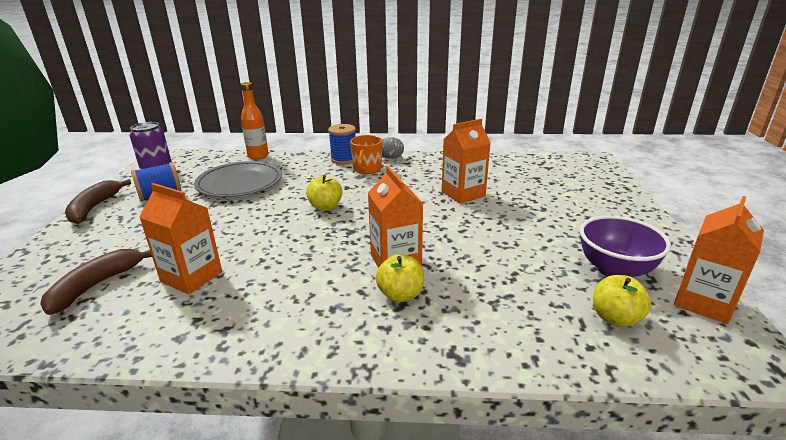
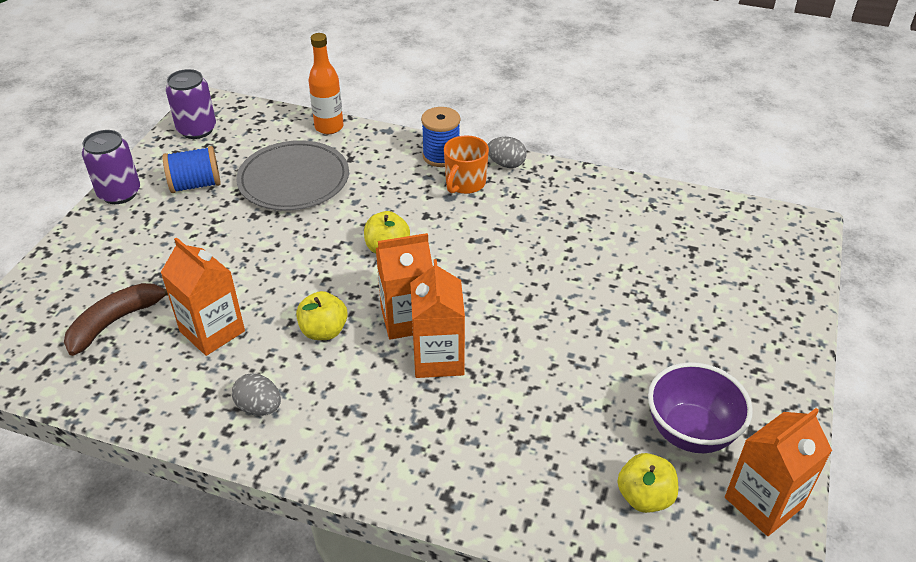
camera: 15 degrees right, 15 degrees up
brown banana [65,179,131,224] -> purple can [82,130,140,204]
yellow apple [376,254,424,302] -> yellow apple moved to [296,291,348,340]
orange carton [442,119,491,204] -> orange carton moved to [376,233,433,340]
none -> grey egg [232,373,281,416]

